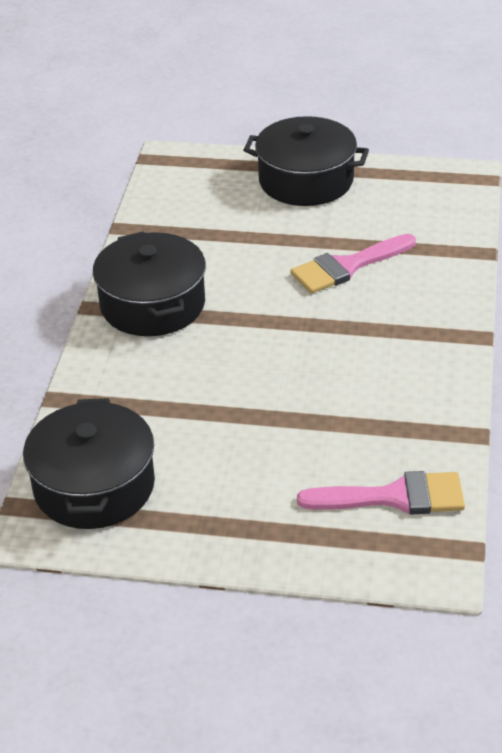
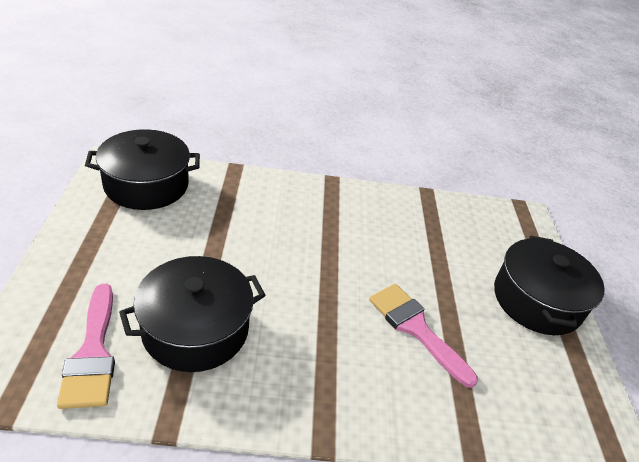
camera: 75 degrees right, 0 degrees up
black pot [93,231,206,336] -> black pot moved to [119,256,265,372]

